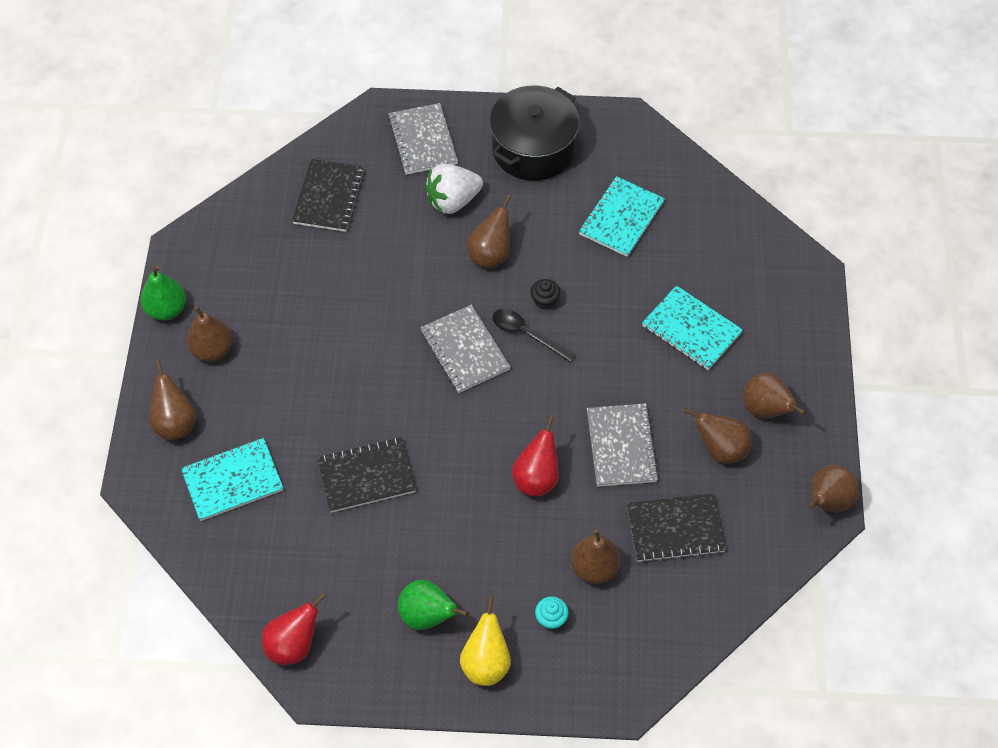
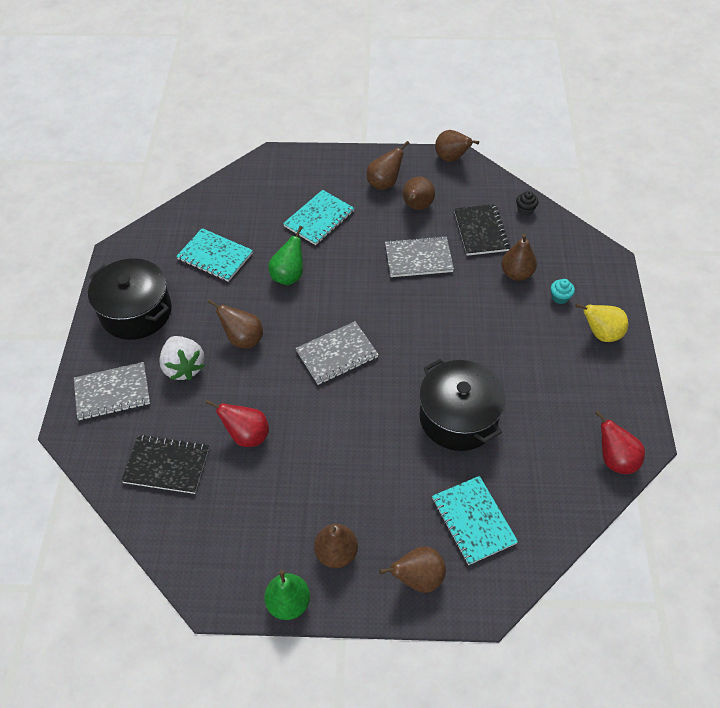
camera: 90 degrees left, 5 degrees down
black notebook [317,437,416,513] -> black pot [419,358,506,451]
green pear [398,579,468,630] -> green pear moved to [268,226,303,285]
black spoon [493,309,576,362] -> none
red pear [512,415,559,497] -> red pear moved to [206,400,269,447]
black cupcake [531,279,560,310] -> black cupcake moved to [516,191,538,216]

